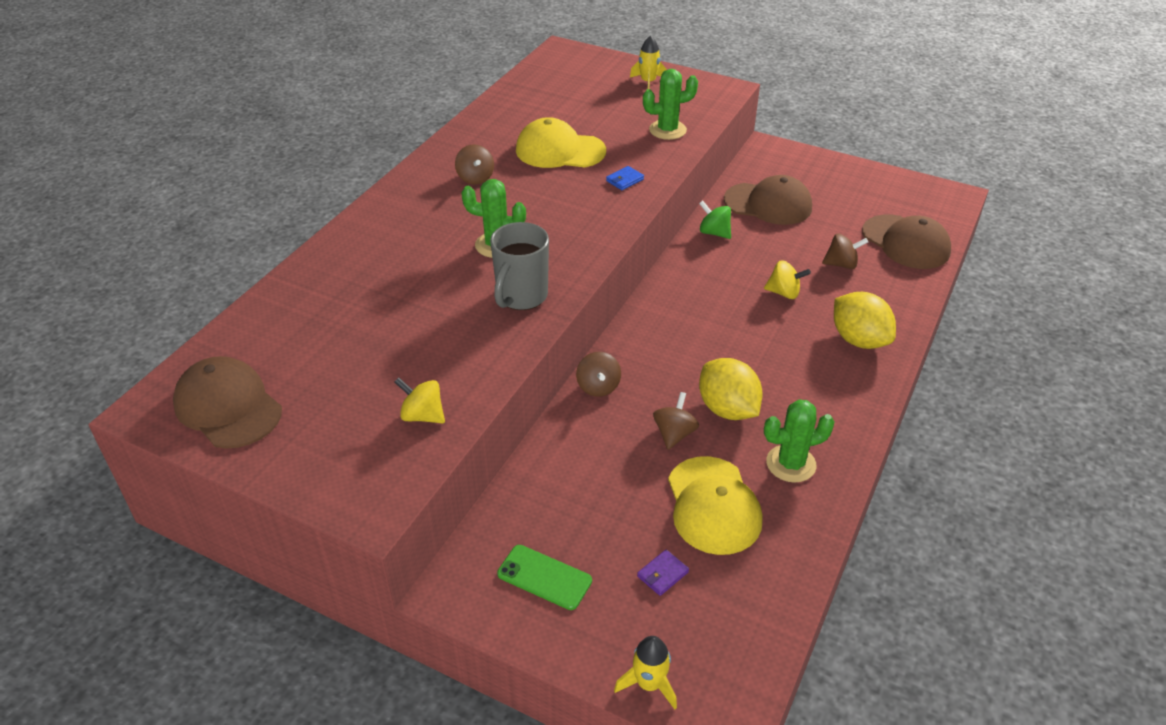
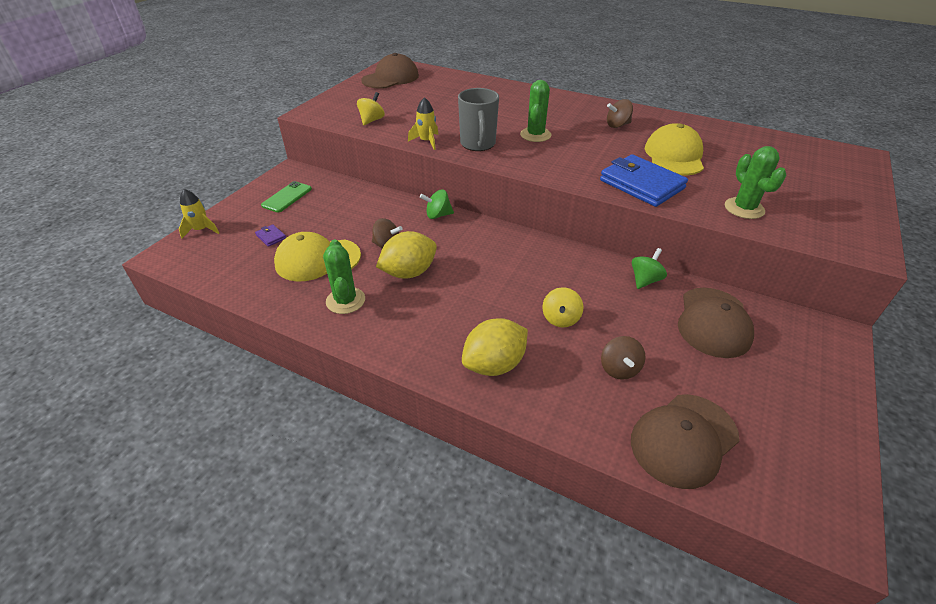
camera: 90 degrees right, 0 degrees up
grey mug [490,222,549,310] -> grey mug turned 120 degrees counterclockwise [458,88,499,151]
brown spinning top [576,352,621,397] -> green spinning top [420,189,454,219]
blue wallet [606,166,644,190] -> blue wallet [600,154,688,207], size x2.45
yellow rocket [630,36,666,89] -> yellow rocket moved to [408,97,439,150]

